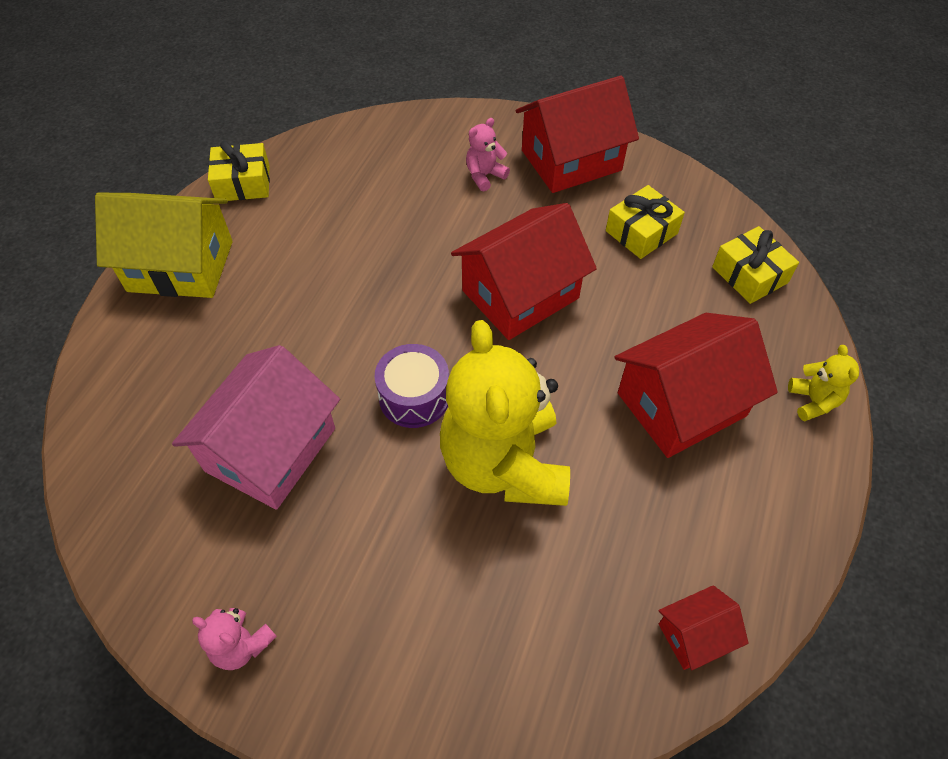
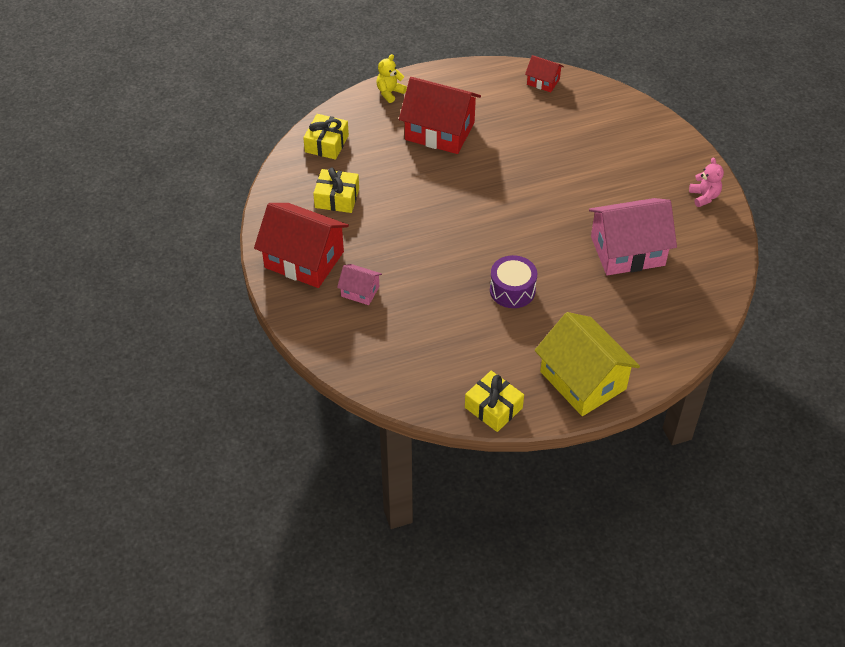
camera: 130 degrees left, 5 degrees down
purple drum [375,344,449,428] -> purple drum moved to [490,255,537,308]
yellow teddy bear [440,320,570,506] -> none
red house [451,203,597,340] -> none
pink teddy bear [466,118,510,192] -> pink house [337,264,382,305]

